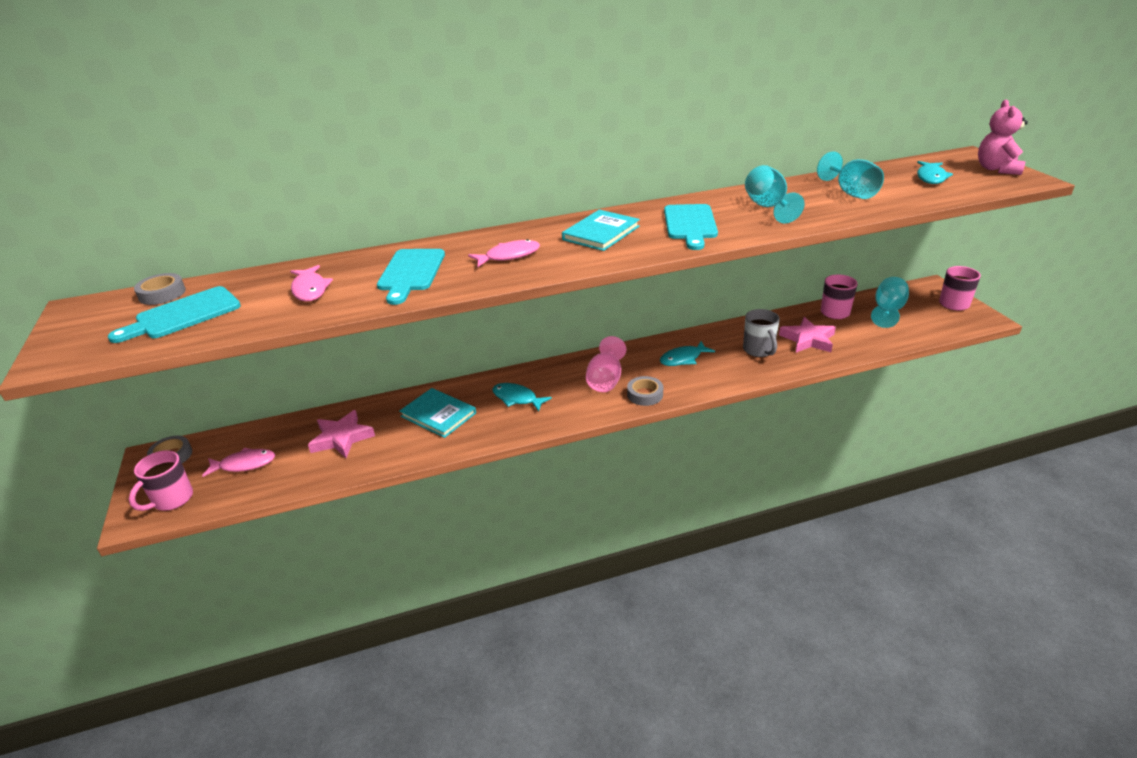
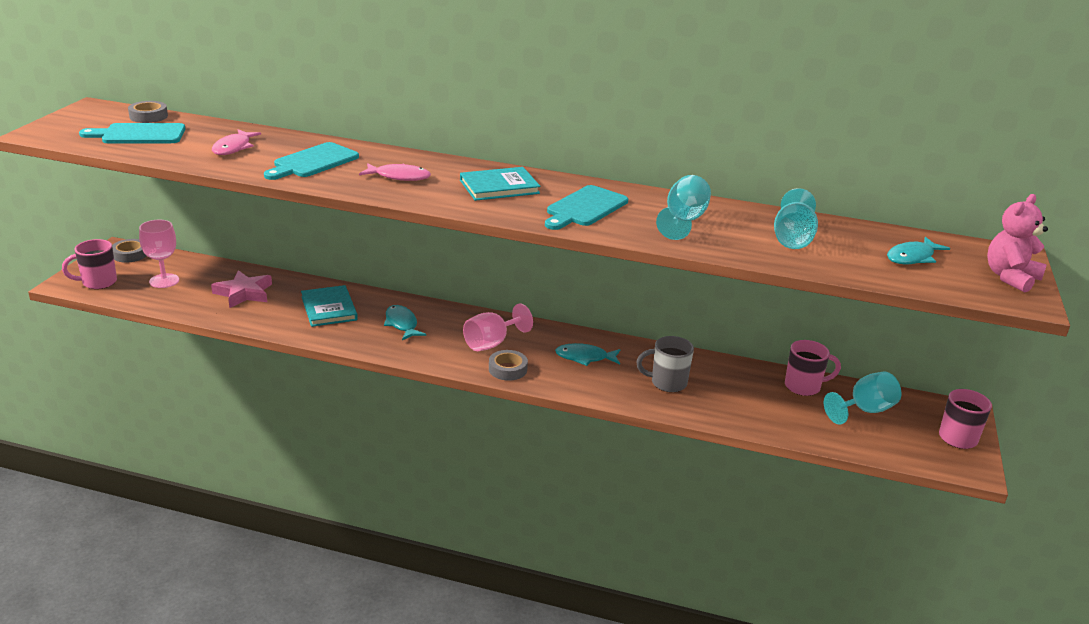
camera: 30 degrees right, 5 degrees down
pink fish [202,448,275,477] -> pink goblet [139,220,179,288]
grey mug [743,309,780,357] -> grey mug turned 75 degrees clockwise [636,336,694,392]
pink star [779,317,836,353] -> none

